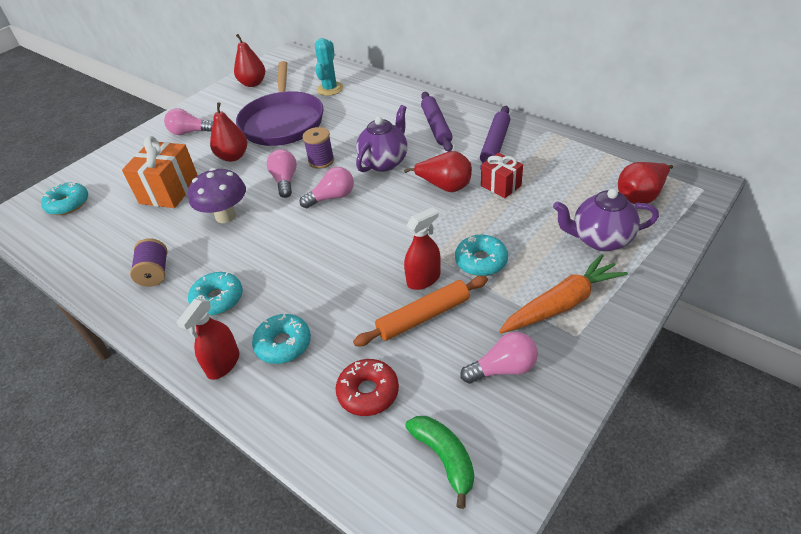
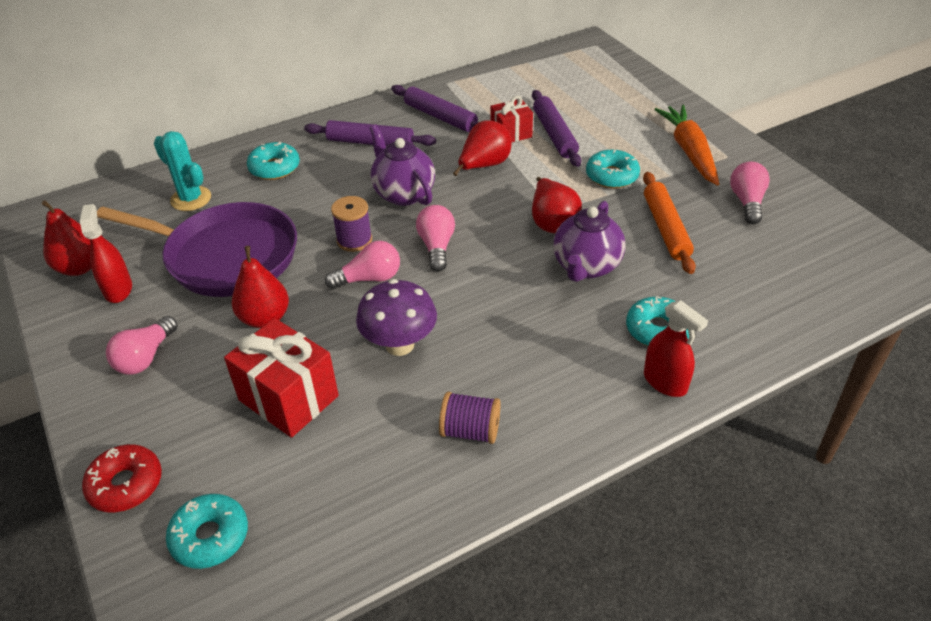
camera: 70 degrees left, 0 degrees up
orange gift [122,136,198,208] -> red gift [224,318,339,438]
turquoise donut [188,272,243,316] -> turquoise donut moved to [247,142,300,180]
pink light bulb [267,149,297,198] -> pink light bulb turned 150 degrees clockwise [325,241,400,289]
red donut [336,359,399,416] -> red donut moved to [82,444,162,513]
red spray bottle [404,207,441,290] -> red spray bottle moved to [80,204,132,303]
green banana [405,416,474,509] -> none
purple teapot [553,189,659,251] -> purple teapot moved to [553,201,626,282]
red pear [618,162,673,204] -> red pear moved to [532,177,582,233]
none -> purple rolling pin [532,90,581,167]

